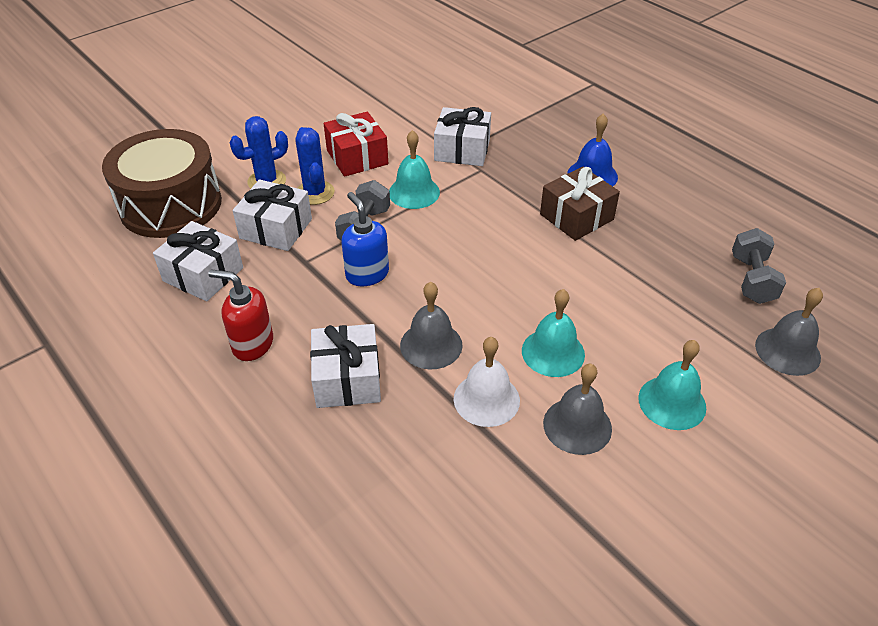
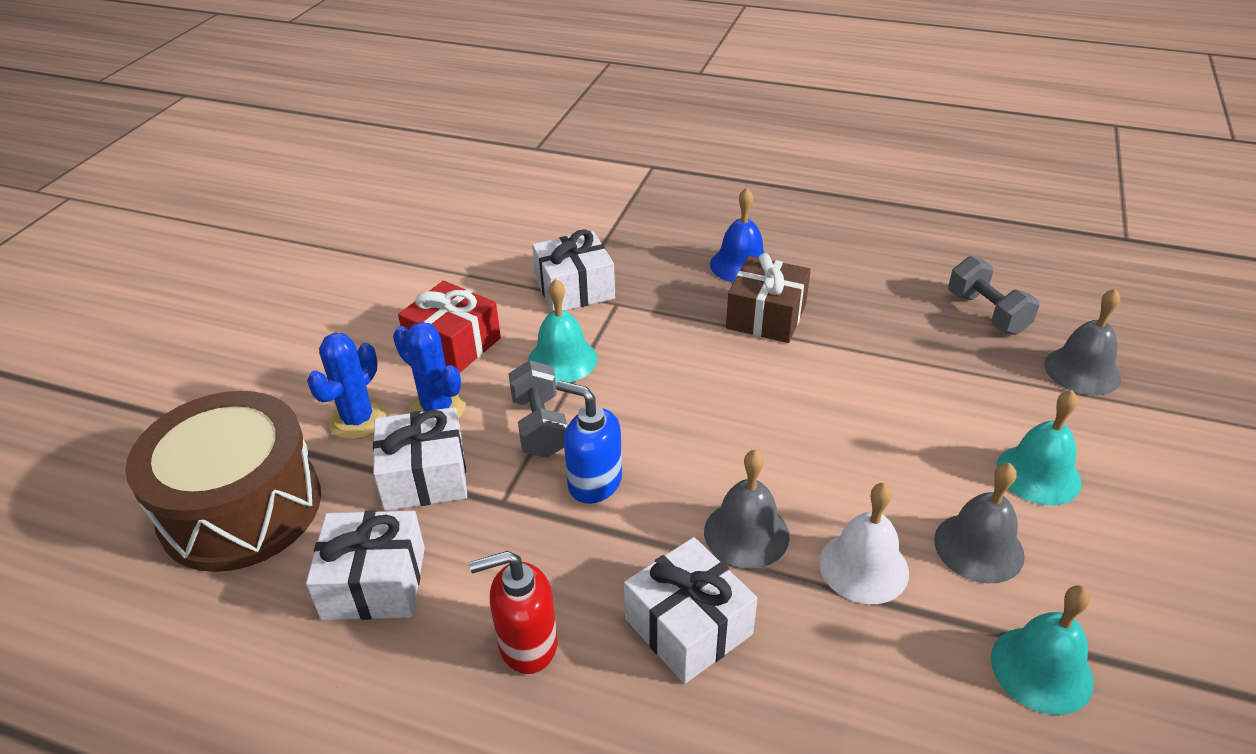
camera: 30 degrees left, 5 degrees down
turquoise bell [522,289,585,377] -> turquoise bell moved to [991,586,1094,715]

